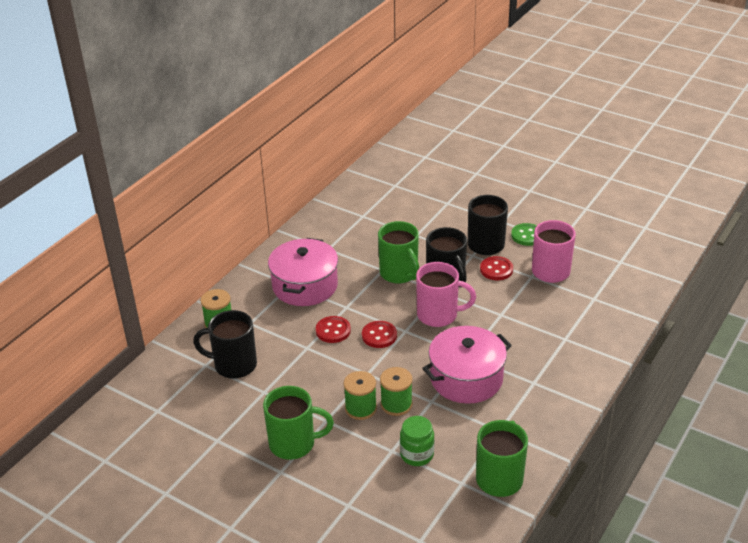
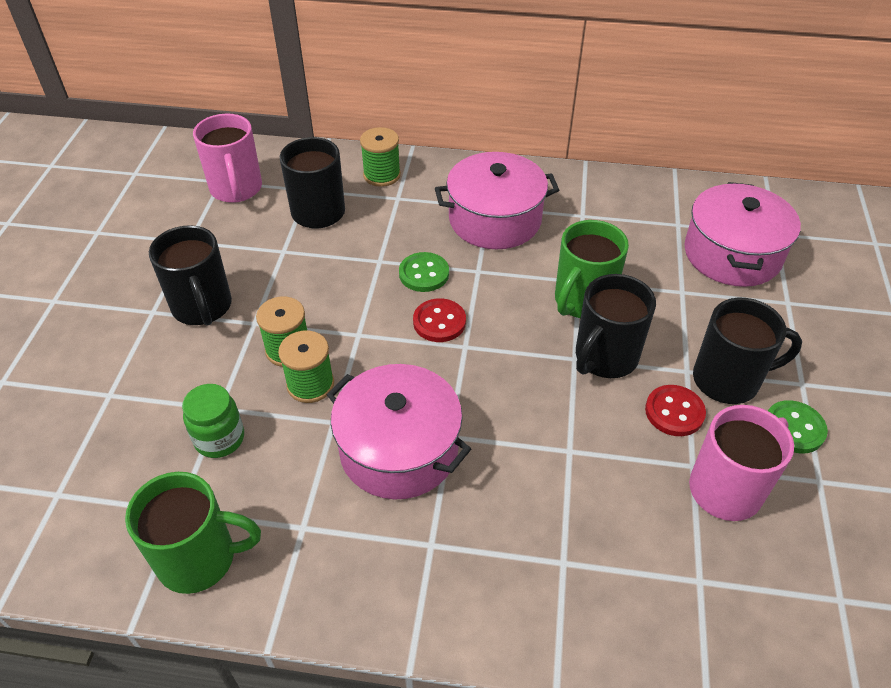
camera: 65 degrees right, 10 degrees up
green mug [263,386,334,460] -> black mug [149,225,232,326]
red button [316,316,351,343] -> green button [399,252,449,292]
pink mug [416,262,476,327] -> pink mug moved to [193,114,262,203]
none -> pink pot [684,182,801,287]

